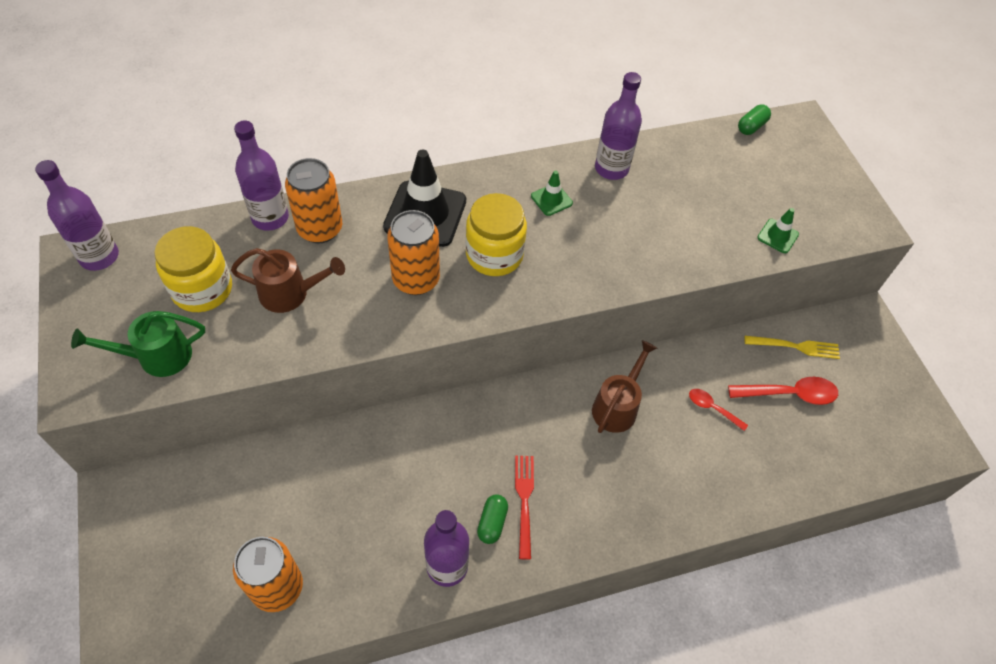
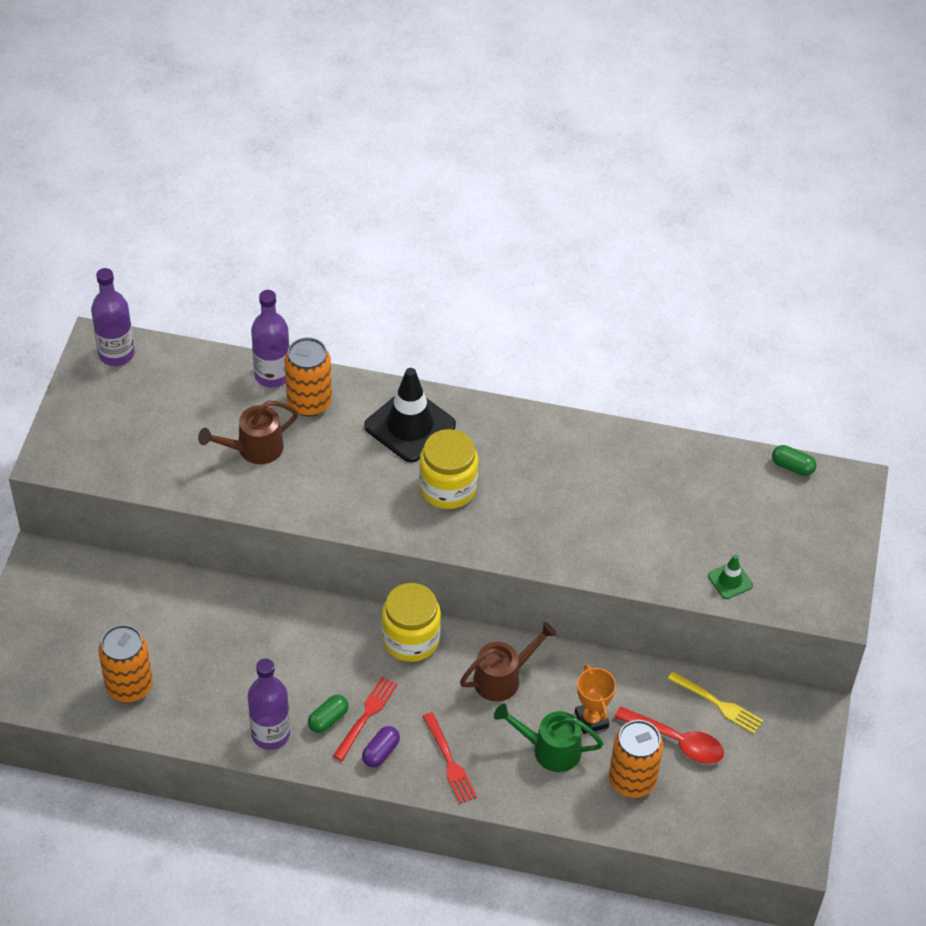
camera: 30 degrees right, 5 degrees down
green watering can [71,311,205,377] -> green watering can moved to [494,704,603,772]
yellow jar [154,226,232,312] -> yellow jar moved to [382,583,441,662]
brown watering can [231,248,345,313] -> brown watering can turned 120 degrees clockwise [198,401,298,464]
orange can [387,210,440,295] -> orange can moved to [609,720,663,798]
green traffic cone [531,171,573,216] -> none
purple bottle [595,72,642,180] -> none
red spoon [689,389,748,431] -> orange trophy [575,664,616,734]
green capsule [738,105,771,135] -> green capsule turned 45 degrees clockwise [772,445,816,476]
none -> purple capsule [362,726,400,767]
none -> red fork [423,712,477,804]

